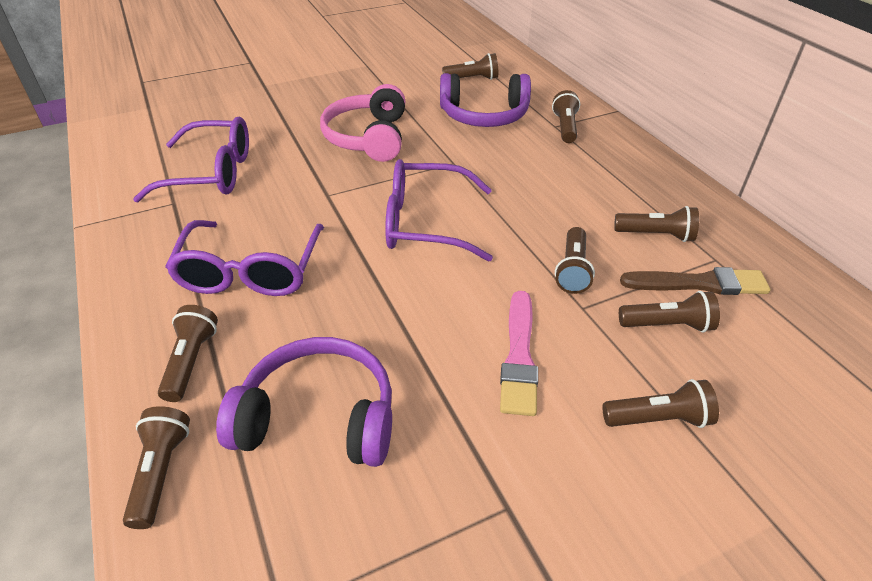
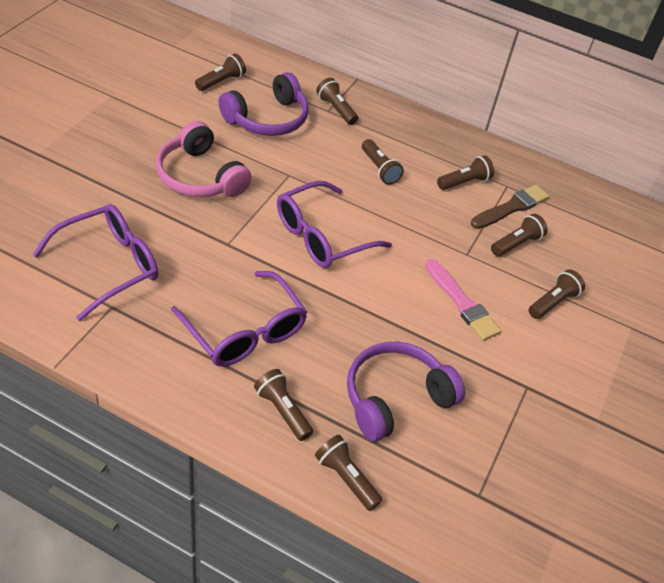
camera: 45 degrees left, 5 degrees up
brown flashlight [555,227,595,294] -> brown flashlight moved to [362,139,404,185]

